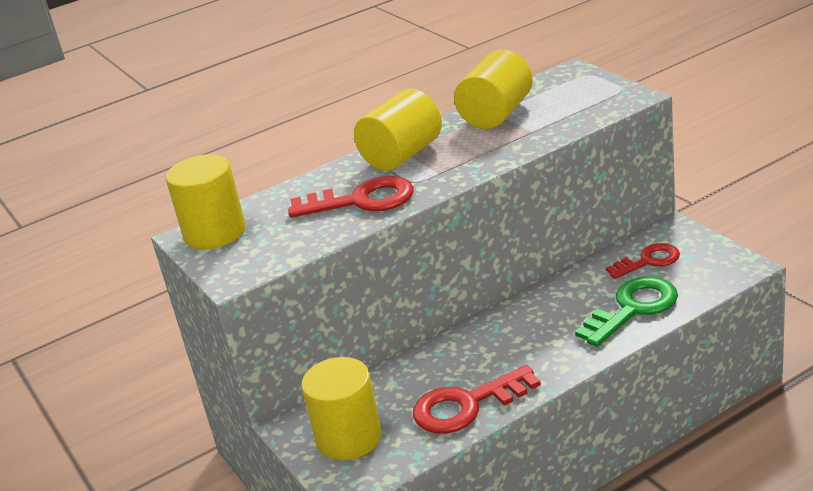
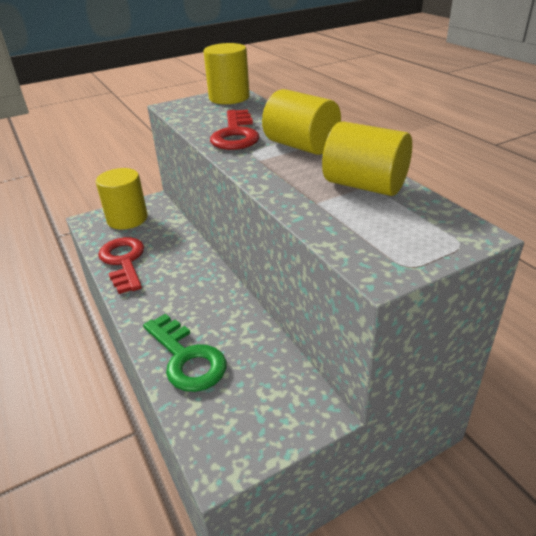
camera: 90 degrees right, 5 degrees up
red key [606,243,680,279] -> none

